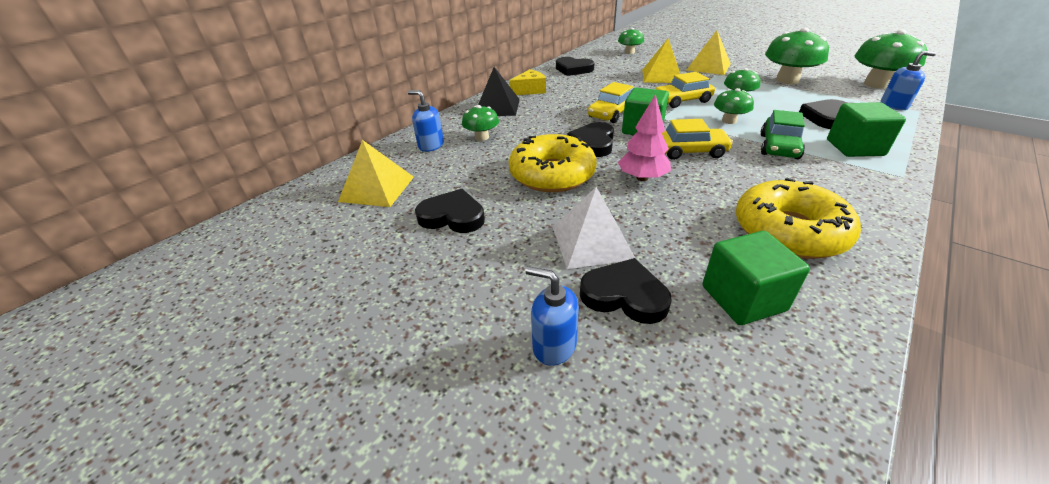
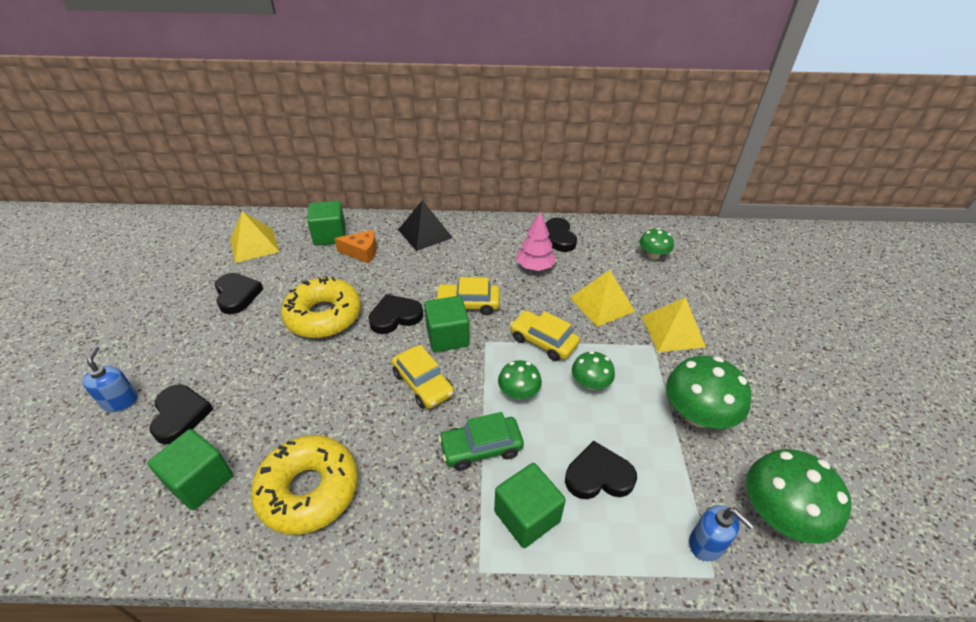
camera: 50 degrees right, 5 degrees up
blue soap dispenser [408,90,444,152] -> green cube [307,201,346,246]
green mushroom [462,105,499,141] -> orange cheese [334,230,377,264]
yellow cheese [510,69,546,95] -> none
white pyramid [552,187,636,269] -> none
pink tree [618,94,671,181] -> pink tree moved to [516,211,556,271]

